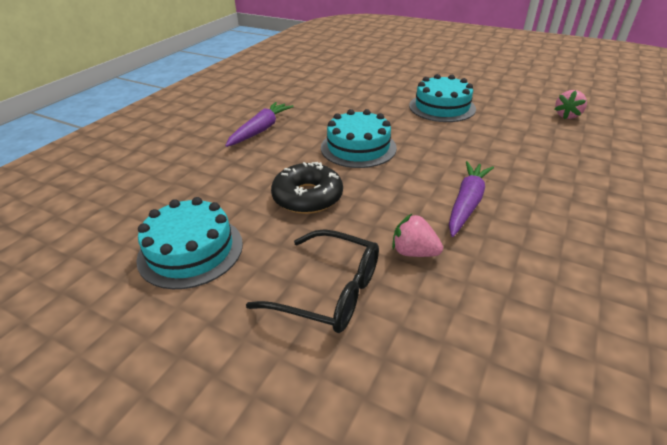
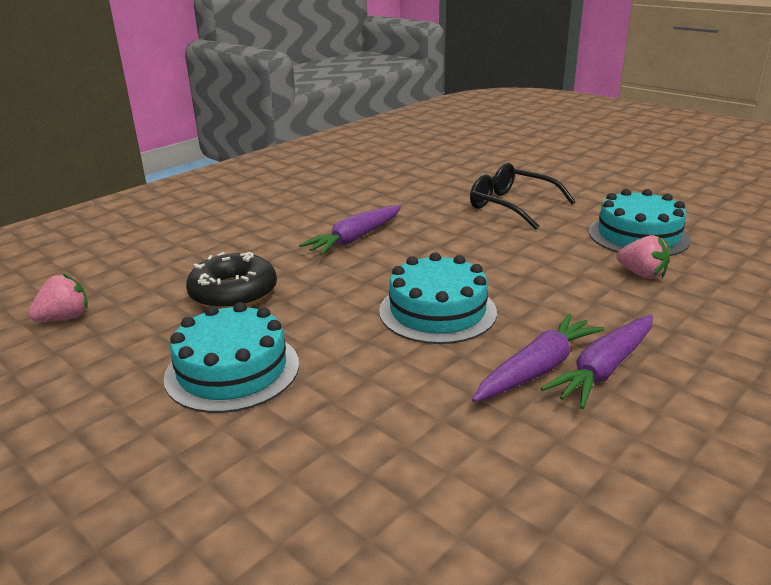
camera: 165 degrees left, 10 degrees down
black donut [271,162,343,214] -> black donut moved to [186,252,277,309]
pink strawberry [392,214,443,257] -> pink strawberry moved to [616,235,670,279]
none -> purple carrot [472,313,605,402]

